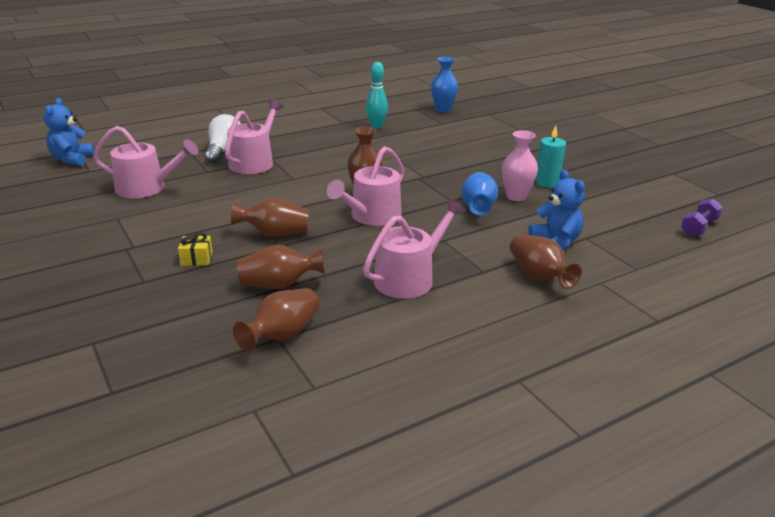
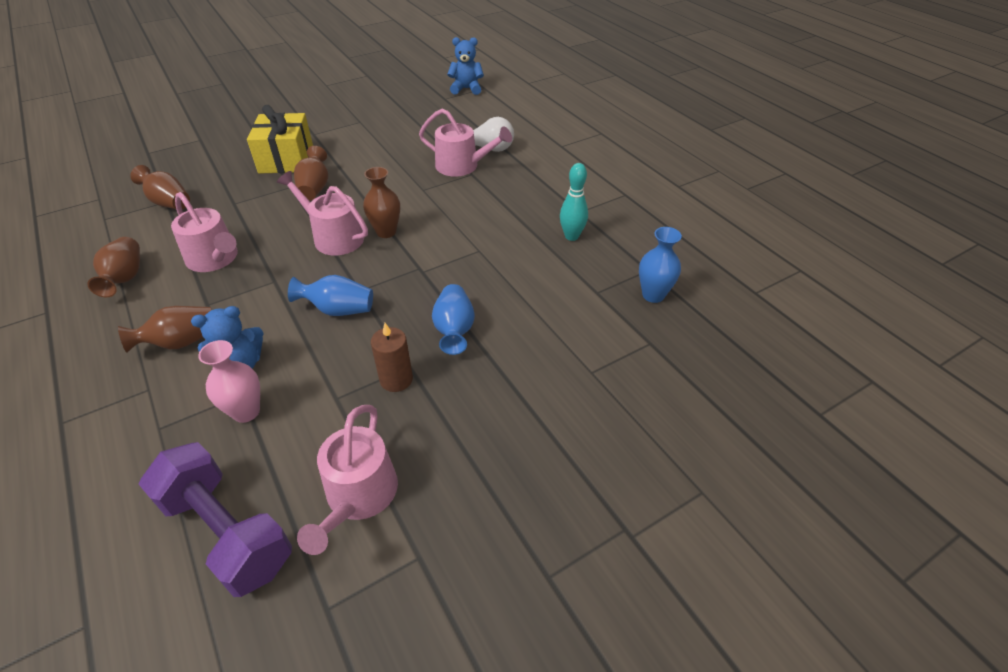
camera: 90 degrees right, 15 degrees up
pink watering can [93,126,198,198] -> pink watering can moved to [297,405,398,555]
yellow gift [178,232,213,266] -> yellow gift [247,105,313,174], size x2.49
brown vase [237,245,325,289] -> brown vase moved to [87,237,140,297]
pink vase [502,130,538,201] -> pink vase moved to [198,340,260,423]
turquoise candle [535,126,566,188] -> brown candle [371,323,413,392]
purple dumbbell [681,198,723,236] -> purple dumbbell [139,442,292,597], size x2.03
none -> blue vase [432,284,475,355]

